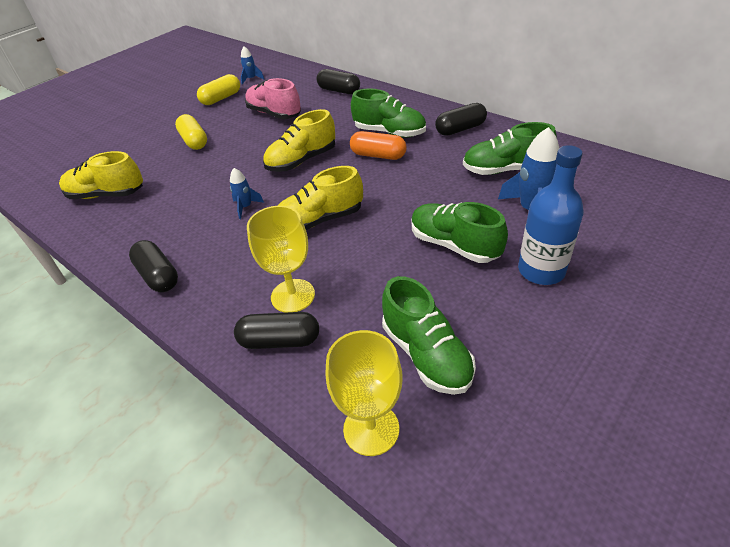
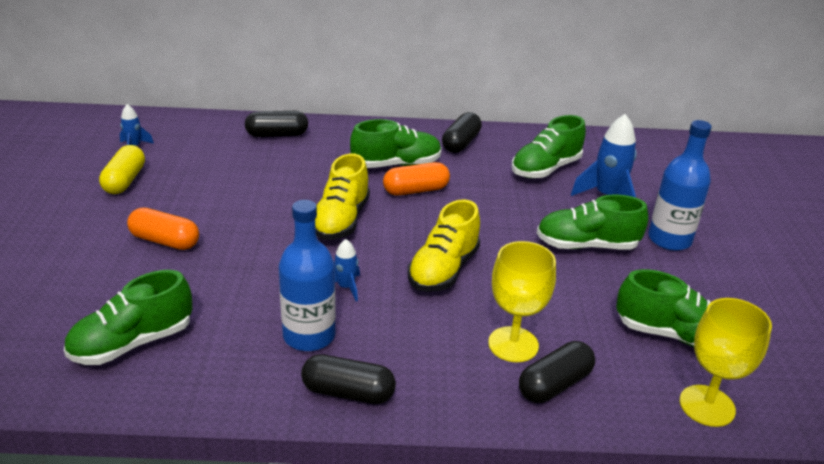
camera: 45 degrees left, 10 degrees down
yellow shoe [59,151,143,199] -> green shoe [64,270,192,365]
yellow capsule [175,114,207,150] -> orange capsule [127,208,199,250]
pink shoe [245,78,301,119] -> none
none -> blue bottle [279,200,336,351]

